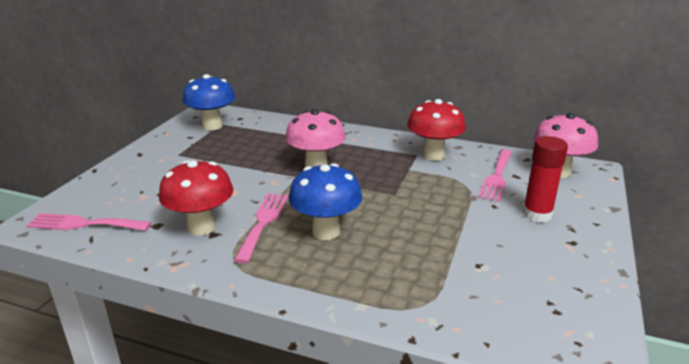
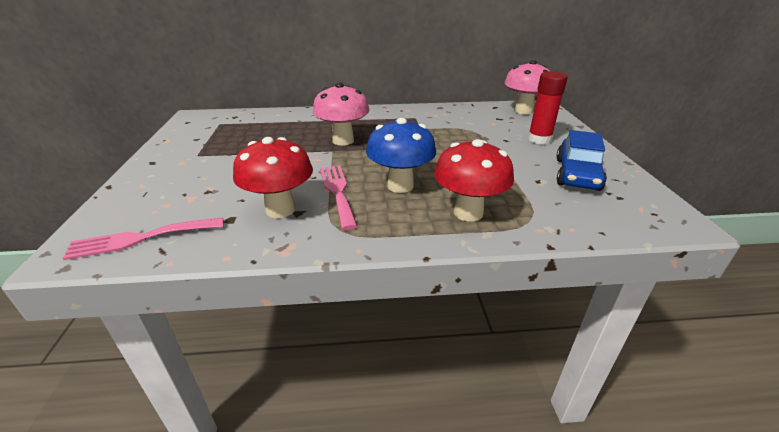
camera: 25 degrees left, 5 degrees up
blue mushroom [182,74,235,130] -> none
red mushroom [407,99,466,161] -> red mushroom moved to [434,139,514,222]
pink fork [478,149,512,202] -> none
none -> blue car [556,130,607,191]

